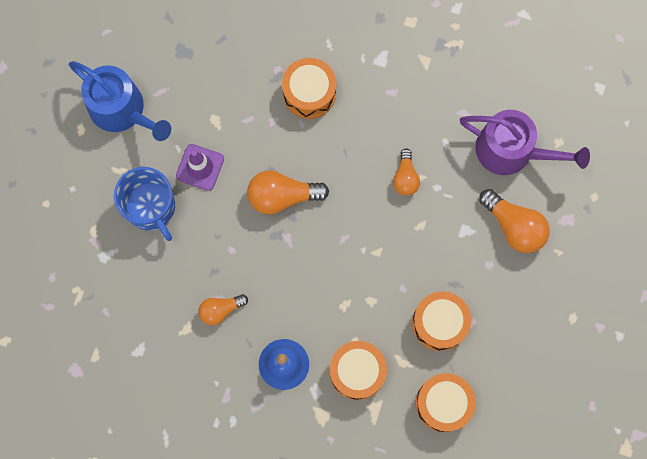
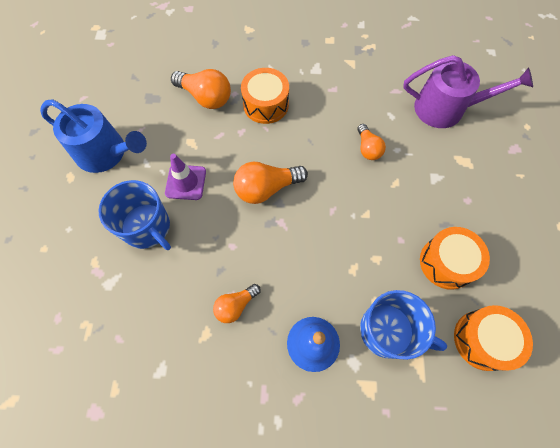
camera: 15 degrees left, 10 degrees down
orange drum [330,341,387,400] -> blue mug [360,290,447,360]
orange light bulb [479,189,550,253] -> orange light bulb moved to [171,69,231,109]

